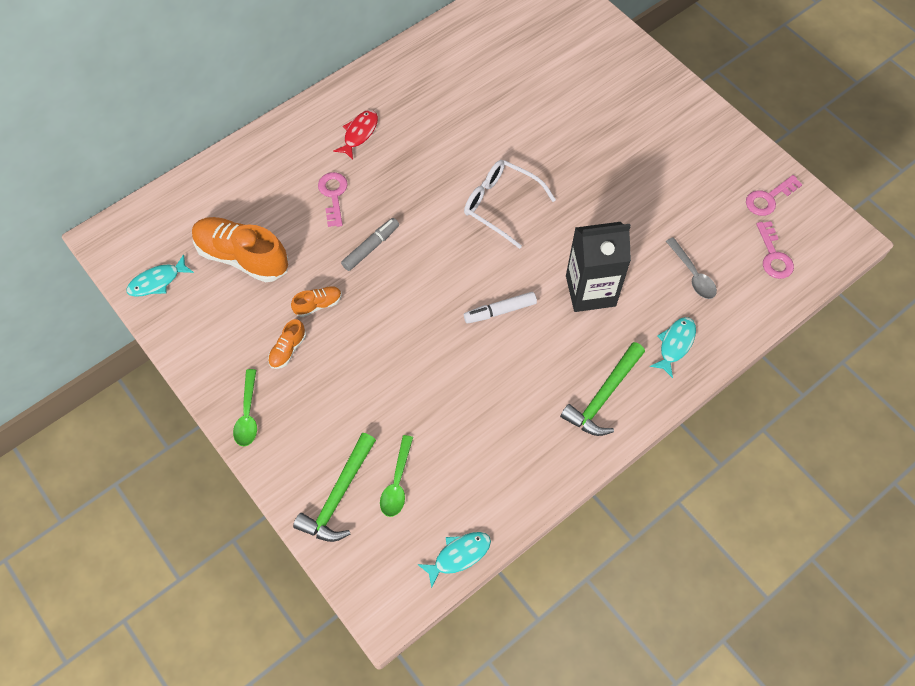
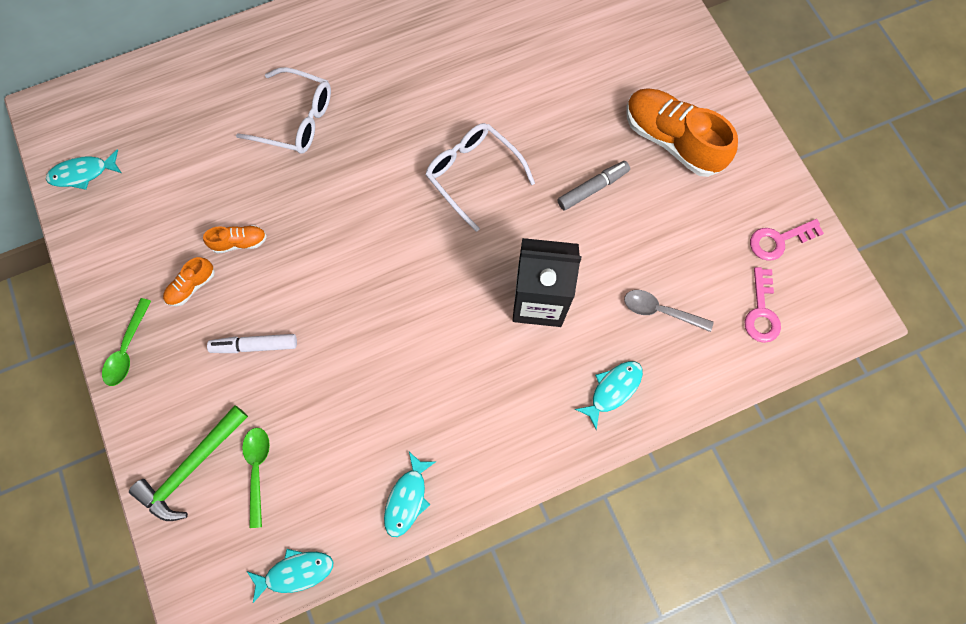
camera: 15 degrees right, 10 degrees up
orange shoe [192,217,288,282] -> orange shoe moved to [627,88,738,177]
pink key [318,172,348,227] -> white glasses [236,67,331,154]
red fish [333,110,378,160] -> none
grey marker [341,218,399,271] -> grey marker moved to [557,161,630,211]
green spoon [380,435,413,517] -> green spoon turned 150 degrees clockwise [242,428,270,528]
white marker [464,292,537,323] -> white marker moved to [207,334,297,353]
green hammer [560,342,645,436] -> none
grey spoon [666,237,717,299] -> grey spoon turned 120 degrees clockwise [624,290,714,332]
none -> turquoise fish [384,452,437,537]

